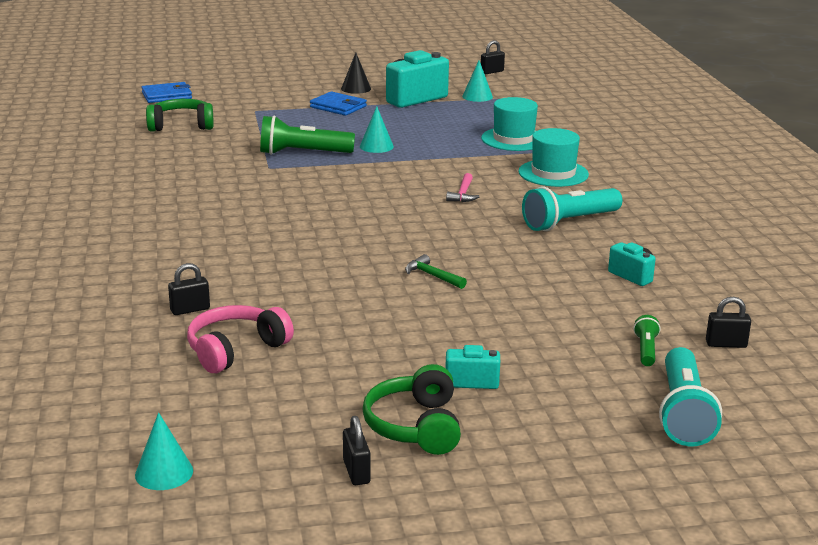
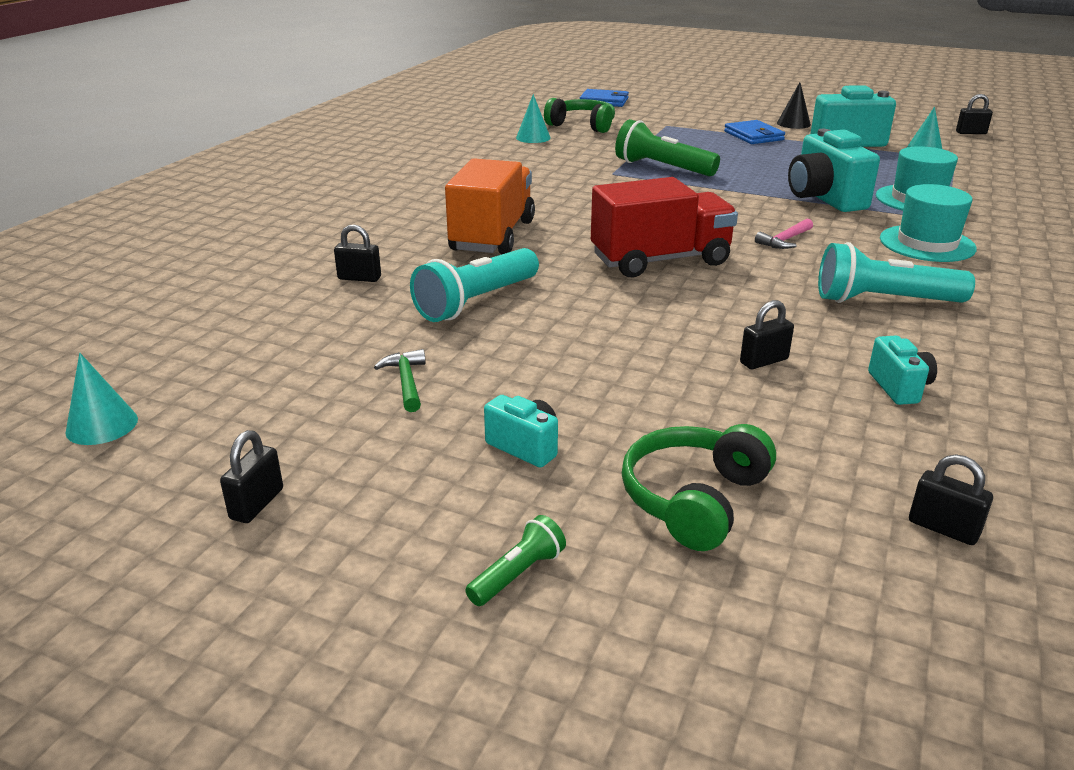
camera: 35 degrees right, 5 degrees up
pink headphones [187,305,294,373] -> none
turquoise cone [360,106,394,153] -> turquoise cone moved to [516,94,551,143]
green headphones [362,364,461,455] -> green headphones moved to [622,424,776,551]
green hammer [405,254,467,289] -> green hammer moved to [374,349,426,412]
green flashlight [633,315,660,366] -> green flashlight moved to [465,515,566,606]
turquoise flashlight [659,347,722,446] -> turquoise flashlight moved to [410,248,539,322]
none -> orange truck [445,158,535,254]
none -> red truck [591,177,738,278]
none -> black padlock [740,300,794,369]
none -> turquoise camera [788,129,880,212]

